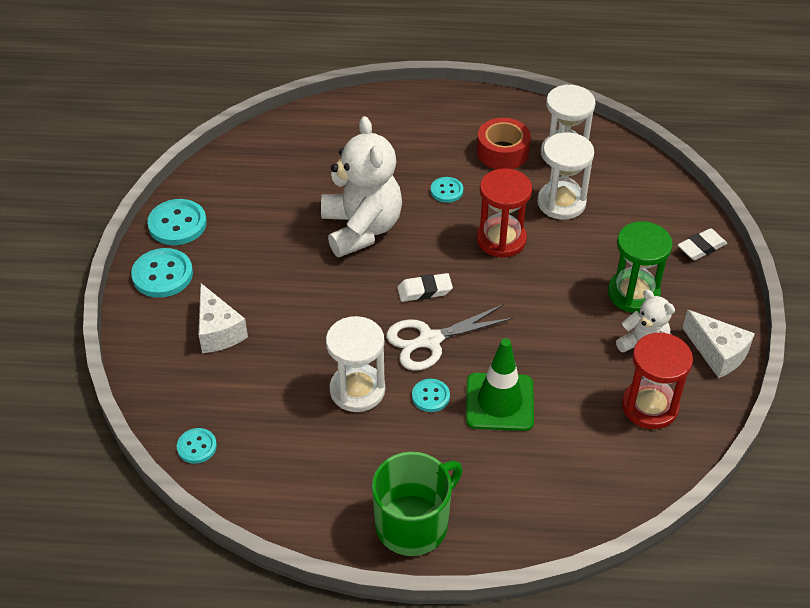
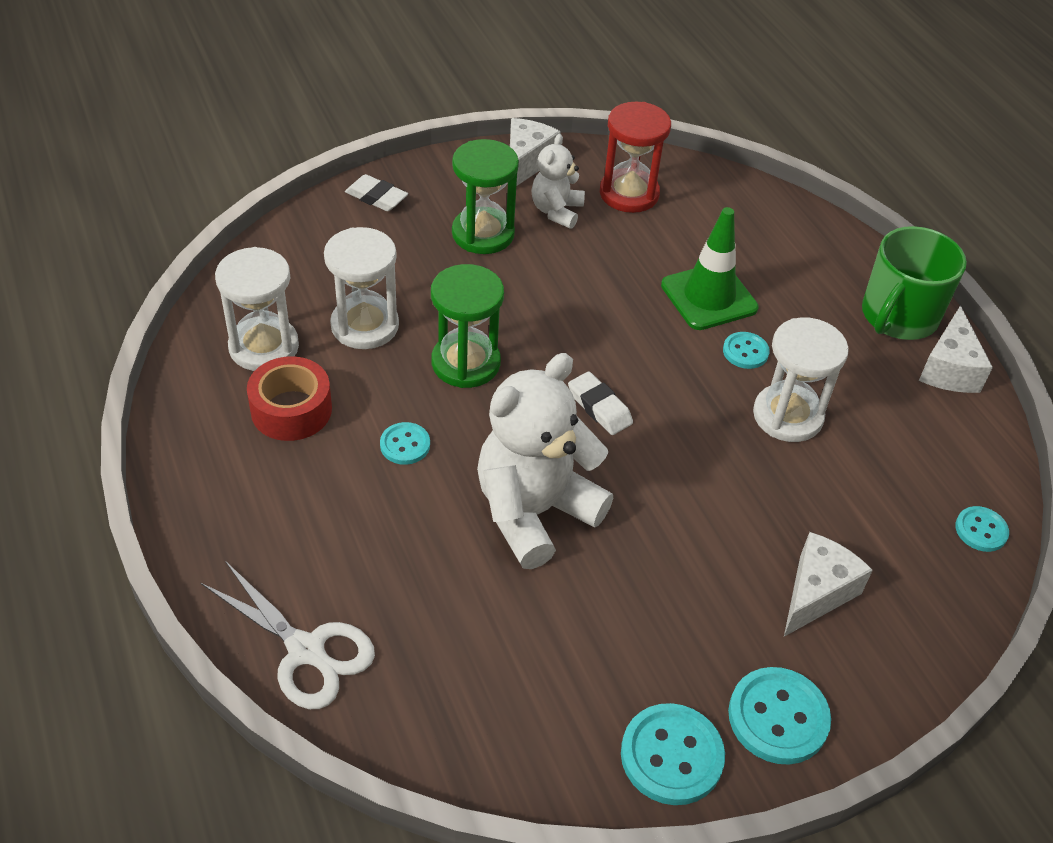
camera: 120 degrees left, 0 degrees up
green mug [372,452,463,556] -> green mug turned 75 degrees counterclockwise [862,226,967,340]
white scissors [386,304,514,371] -> white scissors moved to [201,561,375,709]
red hourglass [476,168,532,258] -> green hourglass [431,264,504,388]
none -> white cheese [919,306,993,393]

